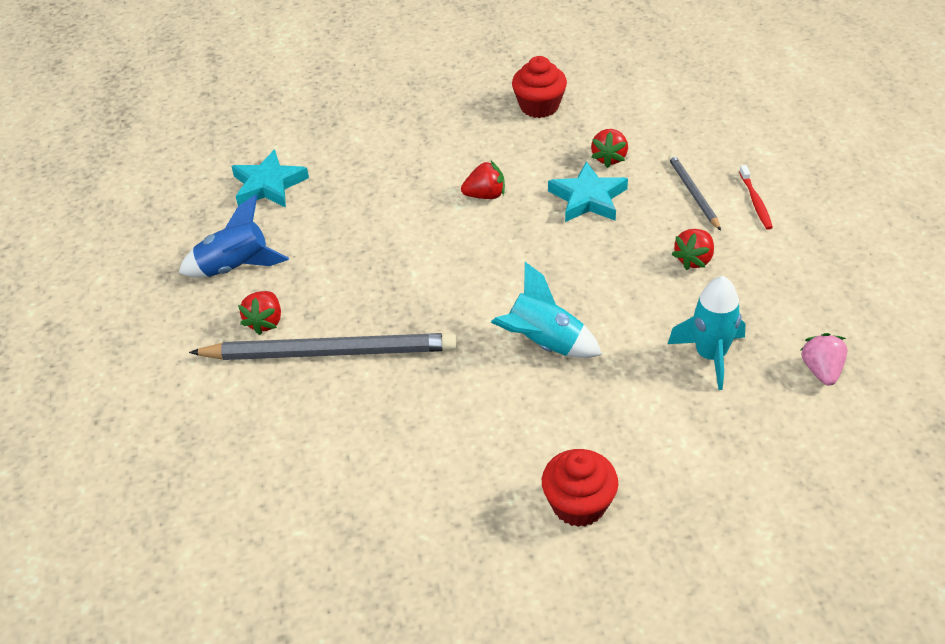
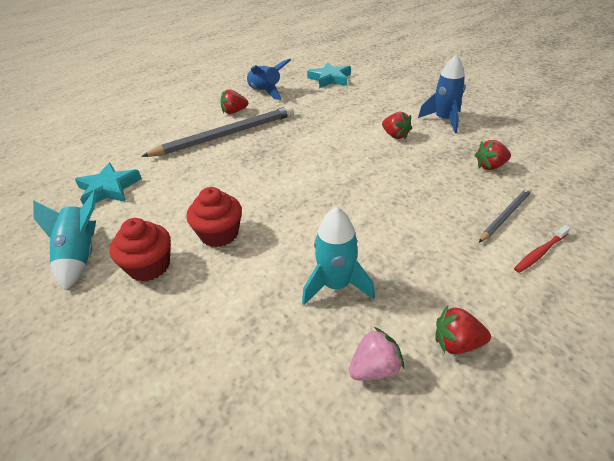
camera: 60 degrees right, 5 degrees down
grey pencil [189,333,457,360] -> grey pencil turned 90 degrees counterclockwise [141,106,294,157]
turquoise rocket [491,262,602,358] -> turquoise rocket moved to [33,190,97,291]
red cupcake [512,56,567,118] -> red cupcake moved to [187,187,242,247]
turquoise star [548,161,628,222] -> turquoise star moved to [75,163,142,205]
red strawberry [672,229,714,270] -> red strawberry moved to [435,306,491,354]
none -> blue rocket [418,55,465,133]

